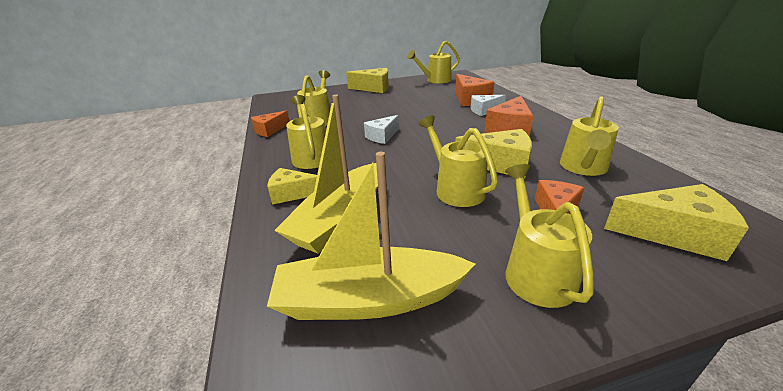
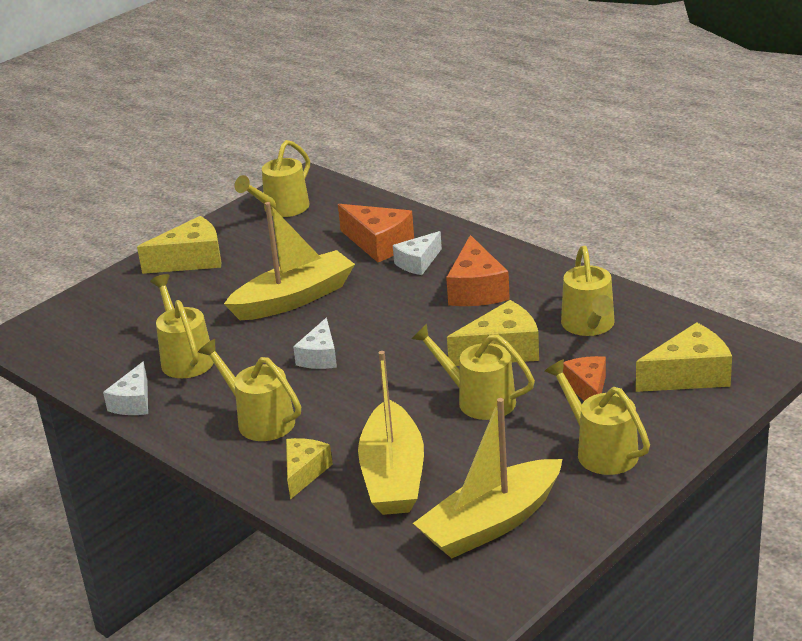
camera: 30 degrees left, 0 degrees up
orange cheese [251,111,289,137] -> white cheese [103,361,148,415]
yellow cheese [267,168,317,205] -> yellow cheese turned 135 degrees clockwise [286,438,333,500]
none -> yellow boat [224,202,355,320]

